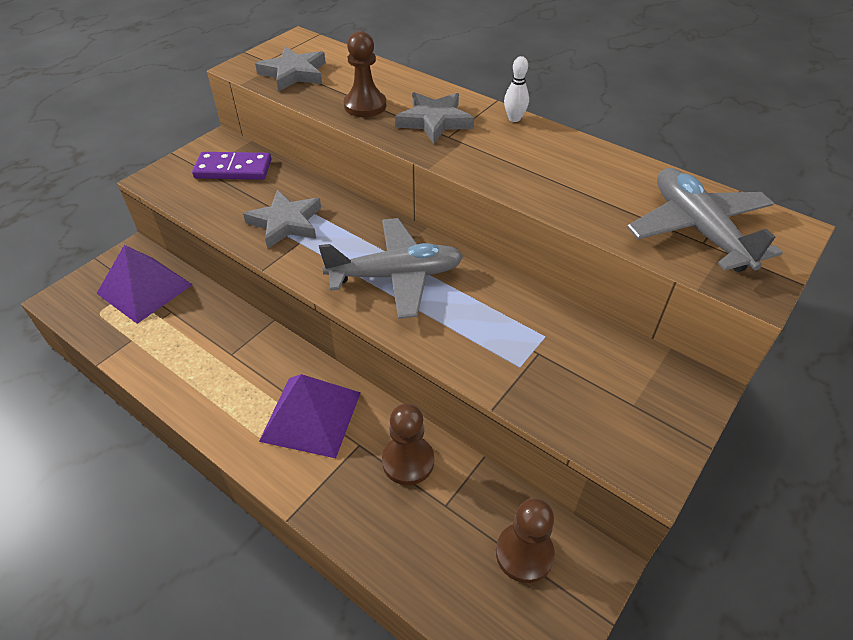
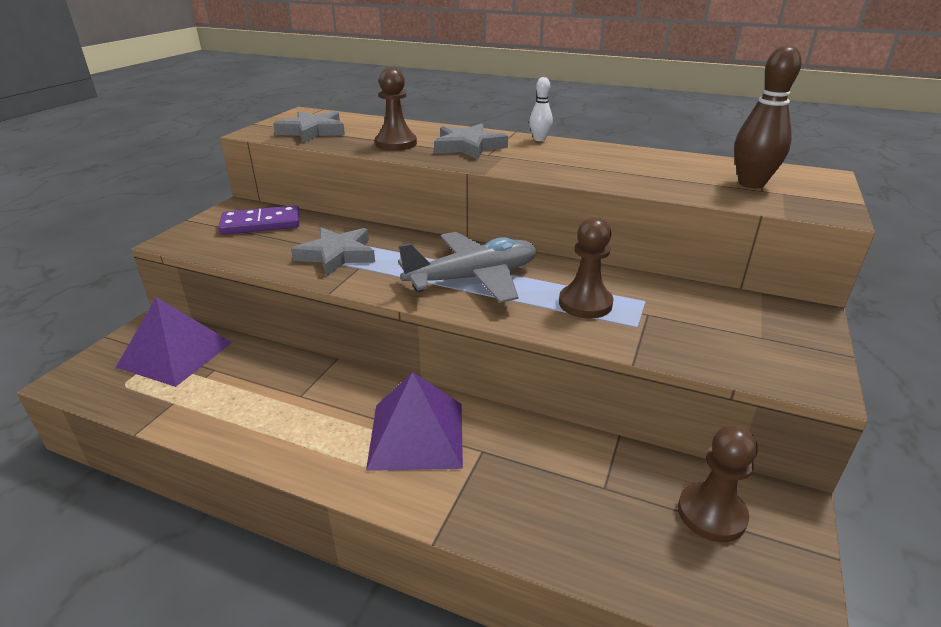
camera: 15 degrees left, 15 degrees down
brown pawn [382,404,434,485] -> brown pawn moved to [559,217,614,318]
grey plane [627,168,783,272] -> brown bowling pin [734,45,802,188]

